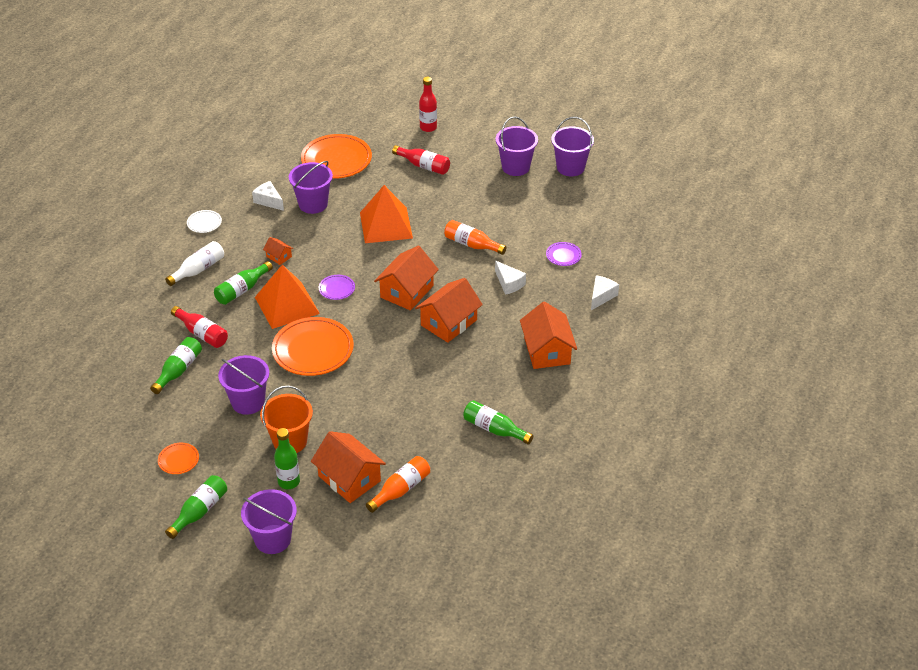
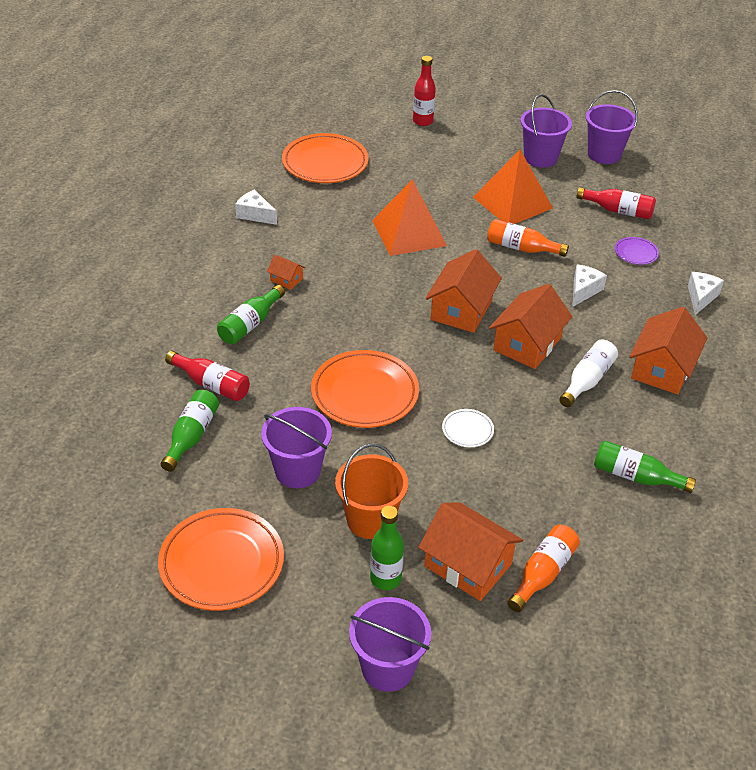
camera: 10 degrees left, 0 degrees up
orange plate [158,443,199,474] -> orange plate [158,508,284,611], size x2.14
white bottle [165,241,224,286] -> white bottle moved to [559,340,618,407]
green bottle [165,475,227,539] -> none
white plate [187,210,222,233] -> white plate moved to [442,409,494,447]
orange pyramid [255,265,320,329] -> orange pyramid moved to [473,150,553,224]
purple bucket [289,161,333,214] -> none
purple plate [319,275,355,300] -> none
red bottle [392,145,450,175] -> red bottle moved to [577,187,656,219]
white cheese [495,261,526,295] -> white cheese turned 105 degrees counterclockwise [572,264,607,307]
orange house [520,302,577,369] -> orange house turned 45 degrees clockwise [629,307,707,394]

